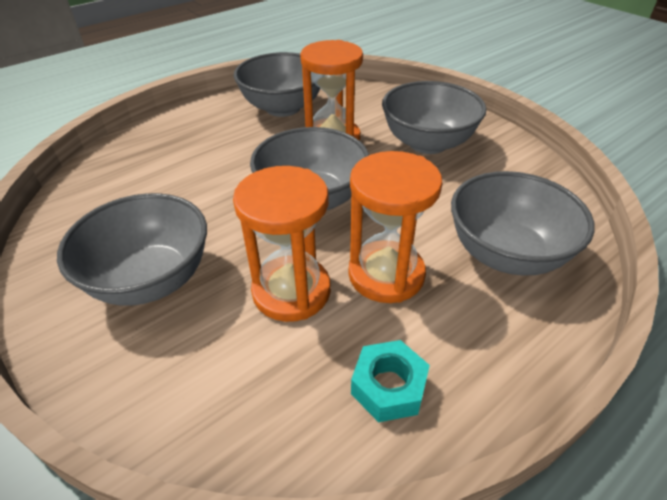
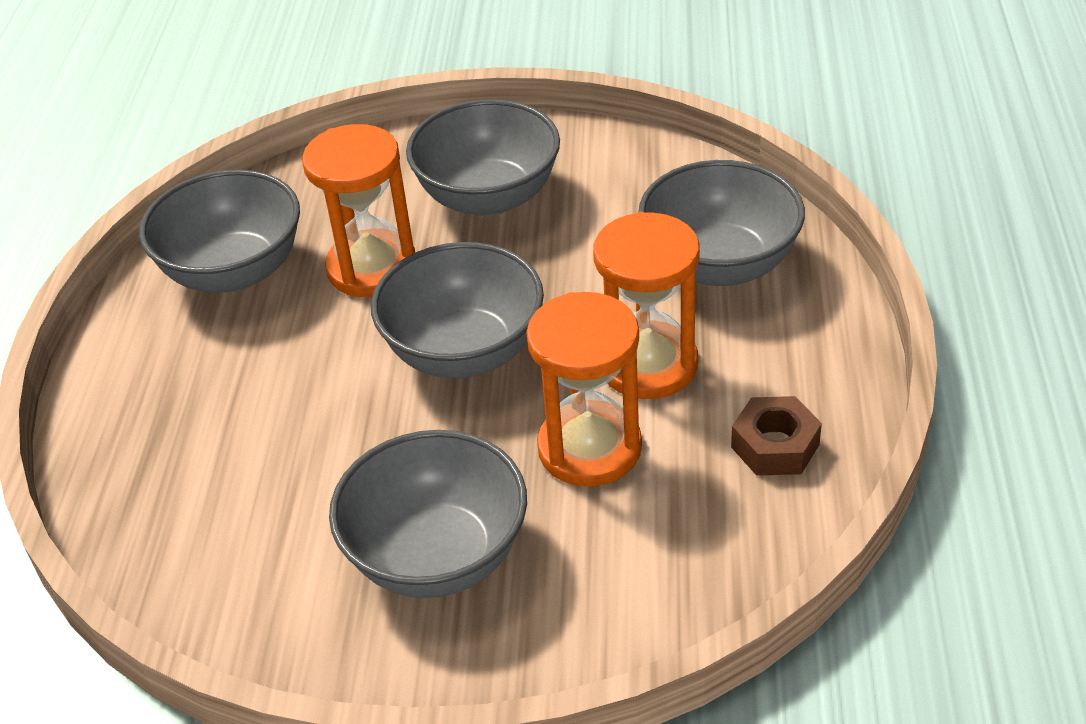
camera: 45 degrees left, 0 degrees up
turquoise nut [351,340,430,422] -> brown nut [731,396,822,476]

